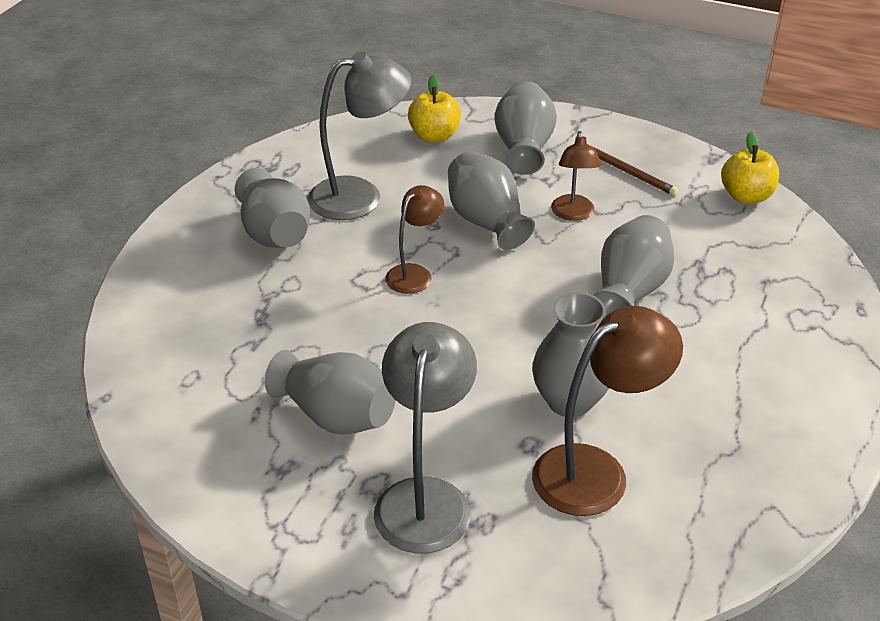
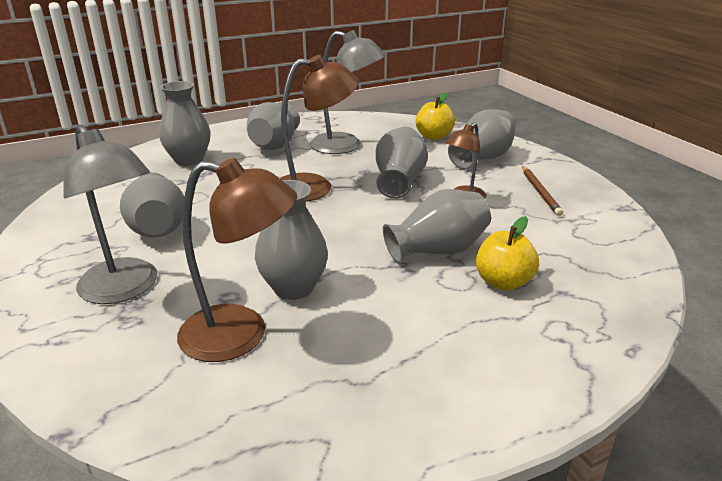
camera: 40 degrees right, 10 degrees down
grey lamp [374,322,477,554] -> grey lamp turned 90 degrees clockwise [63,125,157,304]
brown lamp [385,185,444,294] -> brown lamp [280,55,359,202], size x1.70
yellow apple [721,132,779,204] -> yellow apple moved to [476,216,539,291]
none -> grey vase [159,81,211,166]

